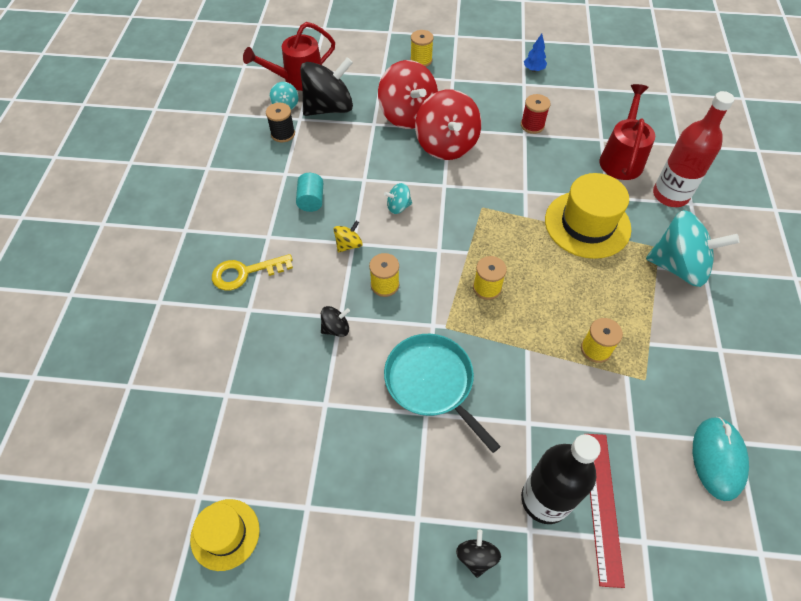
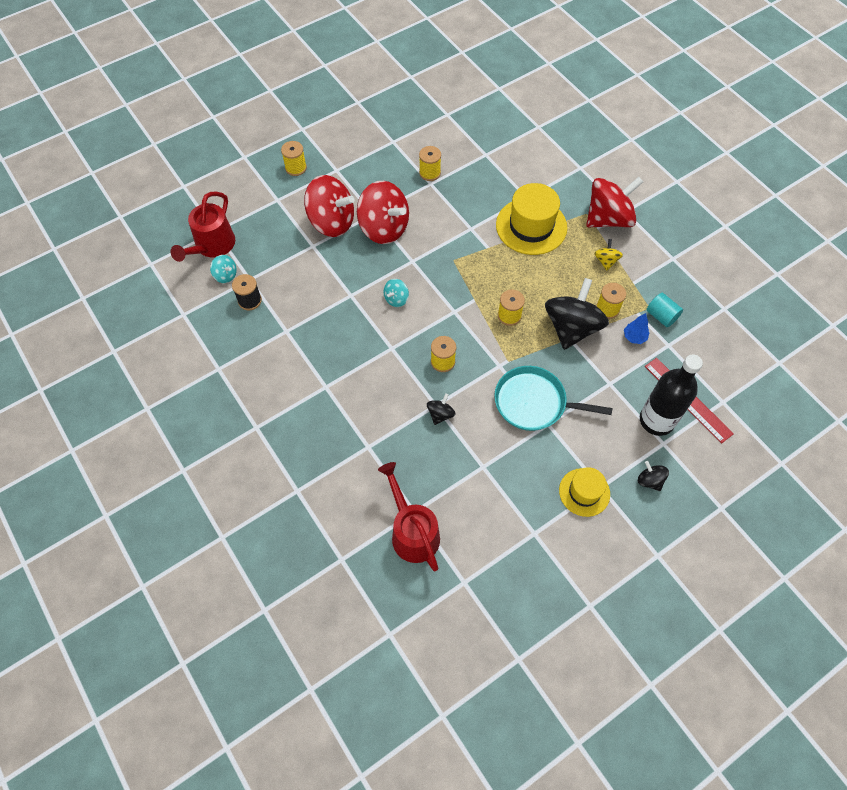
camera: 40 degrees left, 5 degrees up
yellow hat [190,499,260,571] -> yellow hat moved to [559,467,610,517]
yellow key [212,254,293,290] -> none
turquoise cylinder [296,173,323,212] -> turquoise cylinder moved to [646,293,683,327]
black spinning top [300,57,353,116] -> black spinning top moved to [545,278,609,350]
yellow spinning top [334,221,363,252] -> yellow spinning top moved to [594,239,623,270]
red spool [521,94,551,134] -> yellow spool [419,146,441,181]
blue tree [524,34,547,72] -> blue tree moved to [624,313,649,344]
red watering can [599,84,655,180] -> red watering can moved to [378,462,440,571]
turquoise spinning top [646,210,739,287] -> red spinning top [586,177,643,227]
red bottle [653,91,734,207] -> none
turquoise mouse [693,417,749,501] -> none

